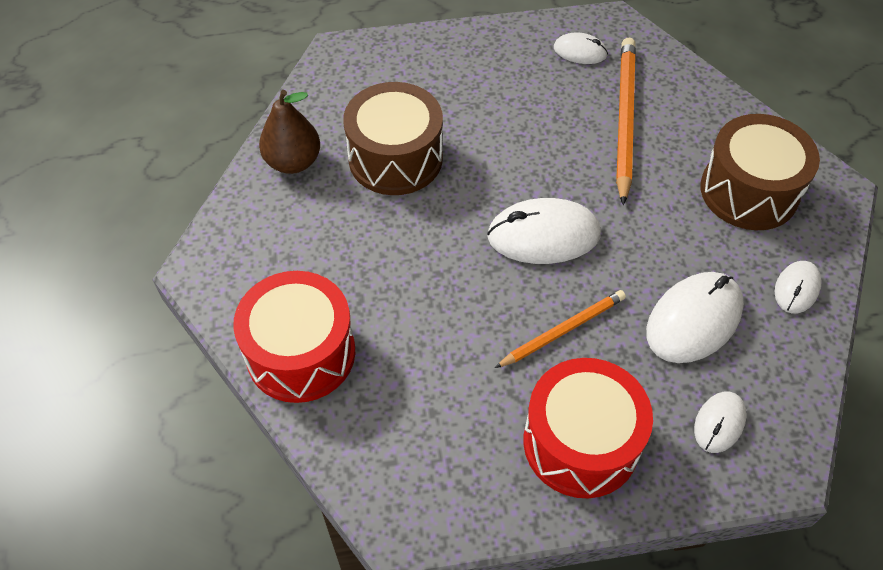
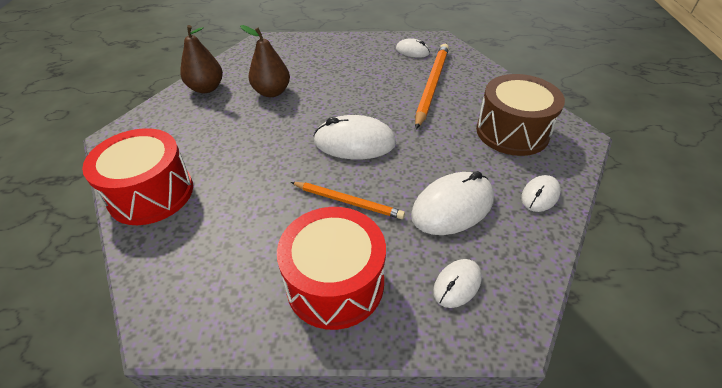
camera: 10 degrees right, 10 degrees down
brown drum [343,82,443,195] -> brown pear [240,25,290,97]
orange pencil [495,290,626,368] -> orange pencil turned 45 degrees clockwise [291,182,405,219]

